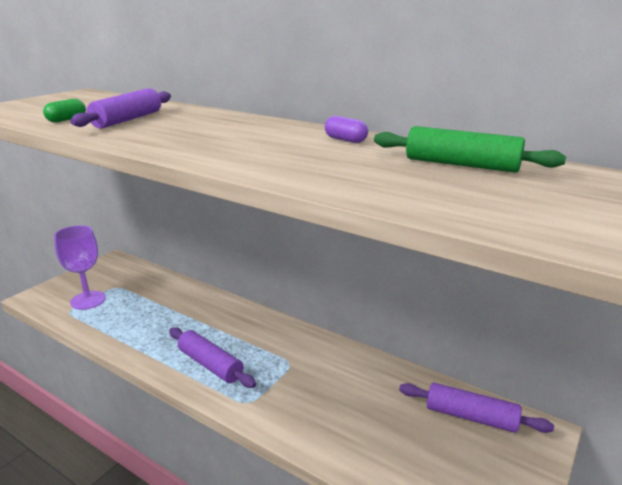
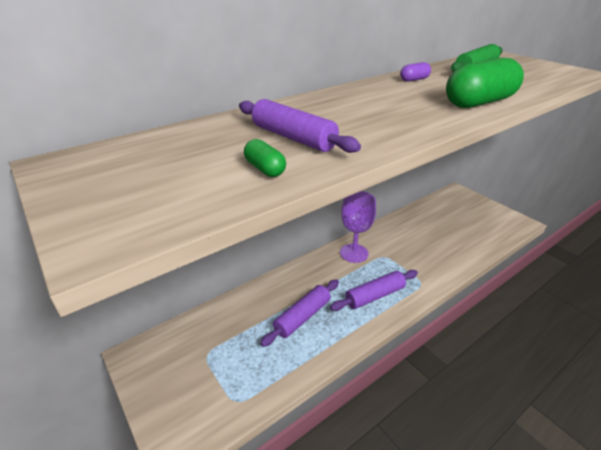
camera: 70 degrees left, 10 degrees up
purple goblet [54,225,106,310] -> purple goblet moved to [340,191,376,263]
purple rolling pin [399,383,554,433] -> purple rolling pin moved to [260,279,339,347]
none -> green capsule [446,58,524,108]

